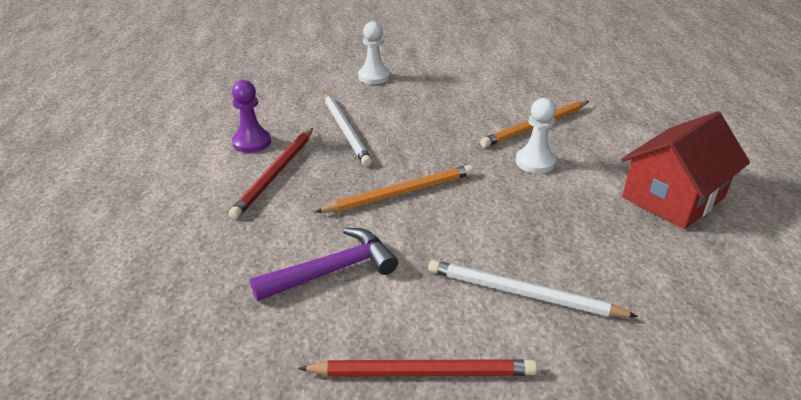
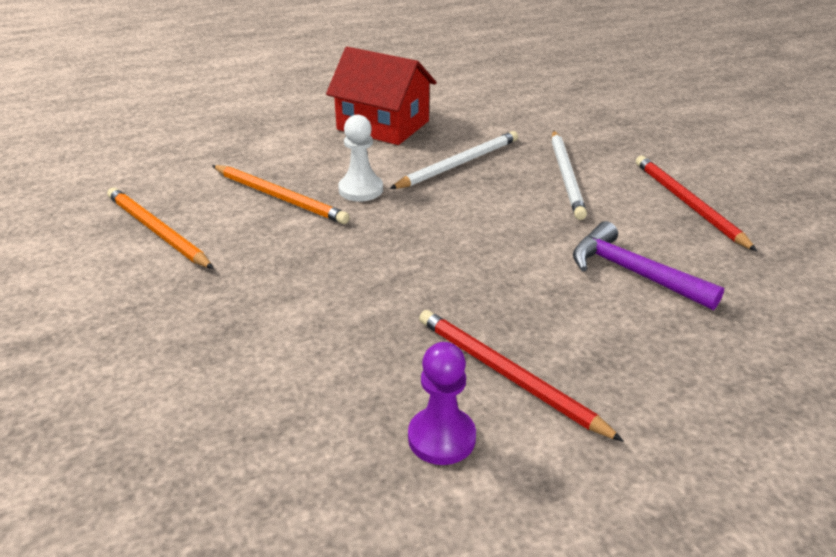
camera: 110 degrees left, 0 degrees up
red pencil [229,128,313,219] -> red pencil turned 135 degrees counterclockwise [419,310,624,442]
orange pencil [315,165,473,213] -> orange pencil moved to [107,188,214,269]
white pencil [324,92,372,166] -> white pencil moved to [390,131,518,189]
white pawn [358,21,390,84] -> none

